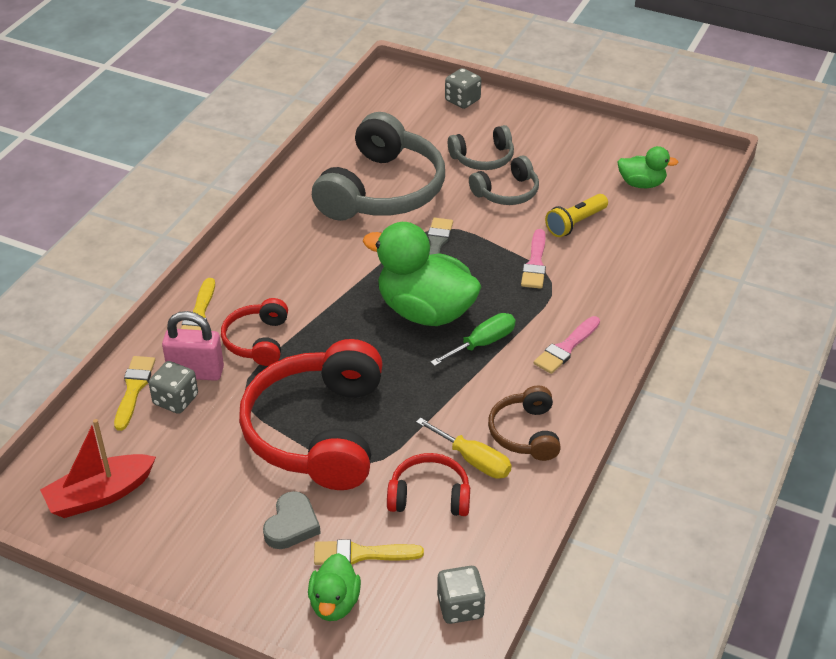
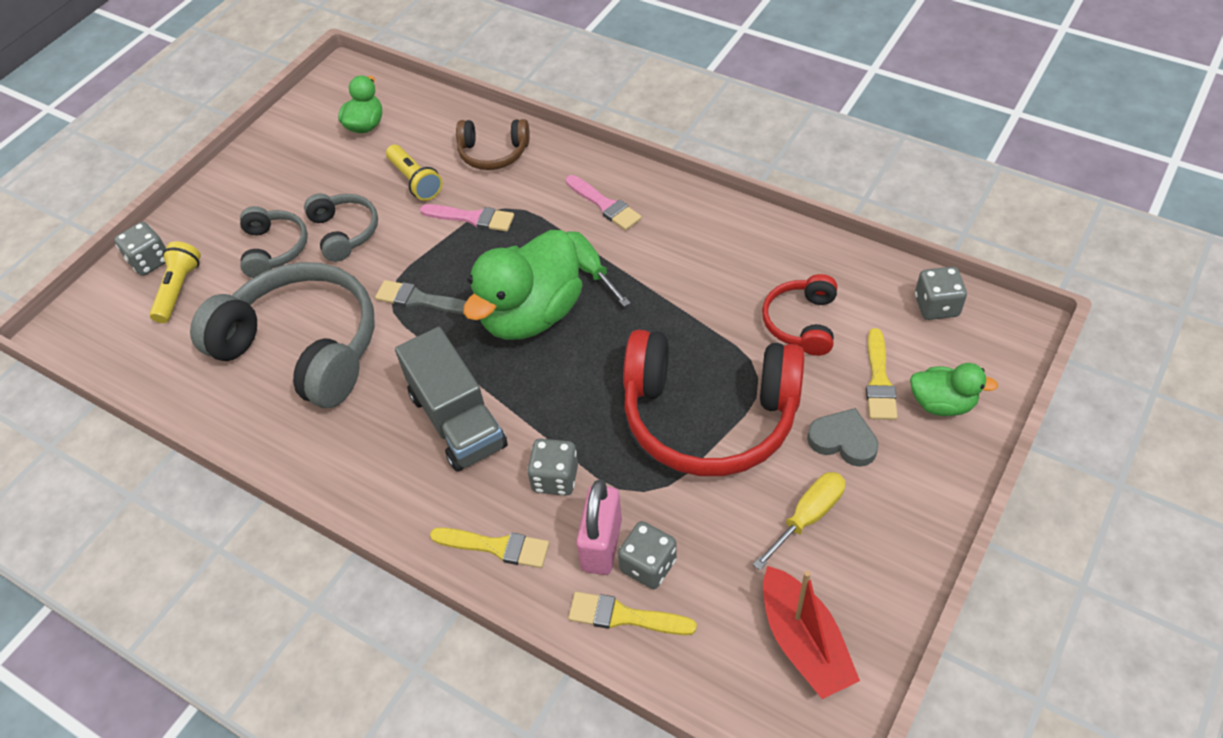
camera: 80 degrees left, 10 degrees up
red headphones [221,298,288,366] -> grey dice [527,439,578,496]
yellow screwdriver [416,417,511,479] -> yellow screwdriver moved to [753,472,845,570]
brown headphones [488,386,561,461] -> brown headphones moved to [456,119,530,170]
none -> yellow flashlight [150,241,201,323]
none -> grey truck [395,327,508,472]

